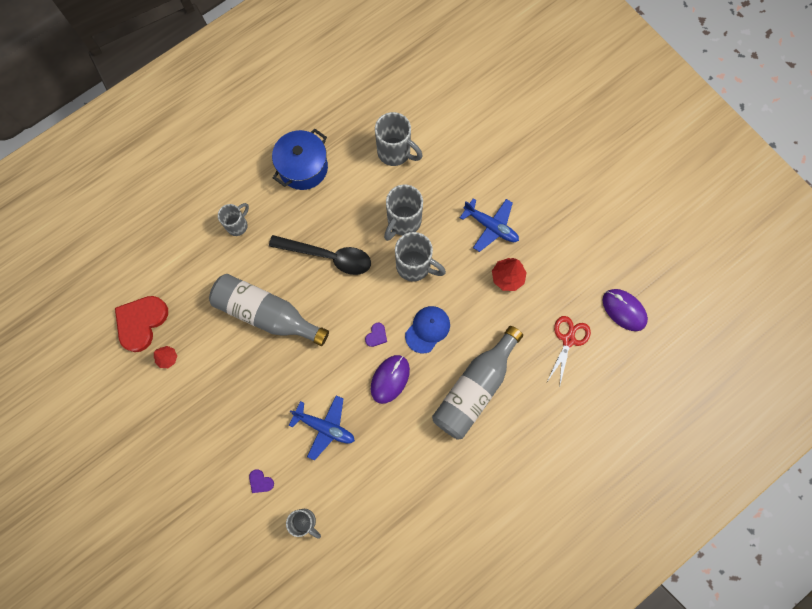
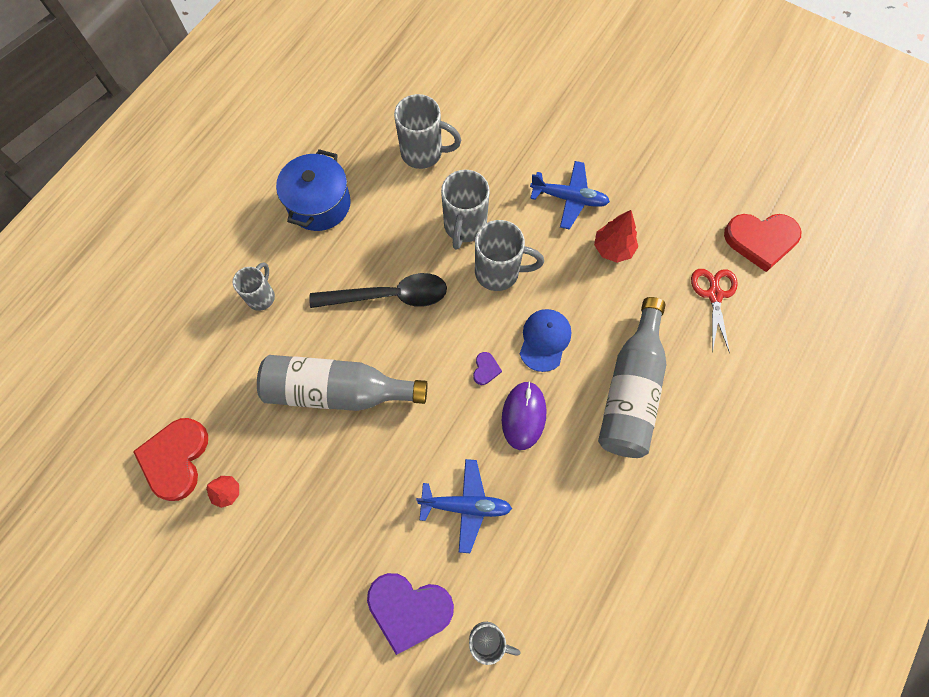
camera: 20 degrees left, 5 degrees down
purple heart [249,469,274,493] -> purple heart [367,573,454,655], size x2.31
purple mouse [603,289,648,331] -> red heart [724,214,802,272]

